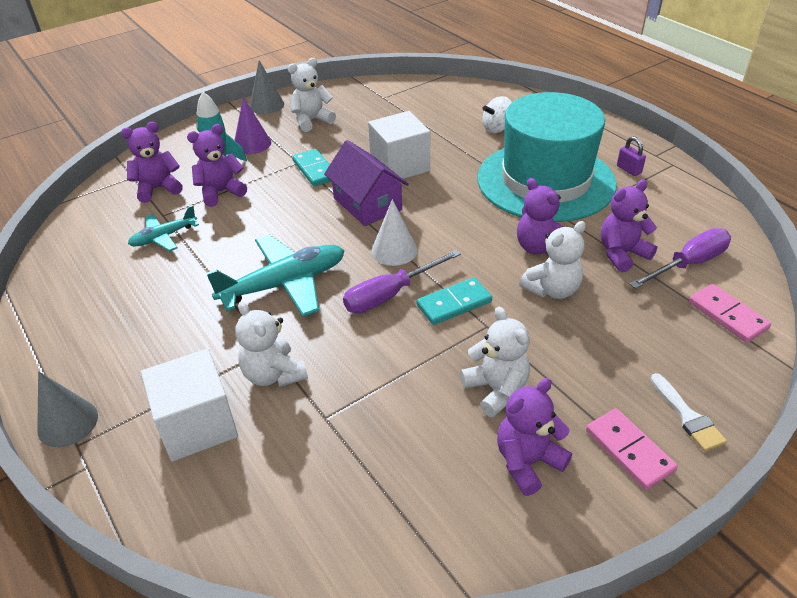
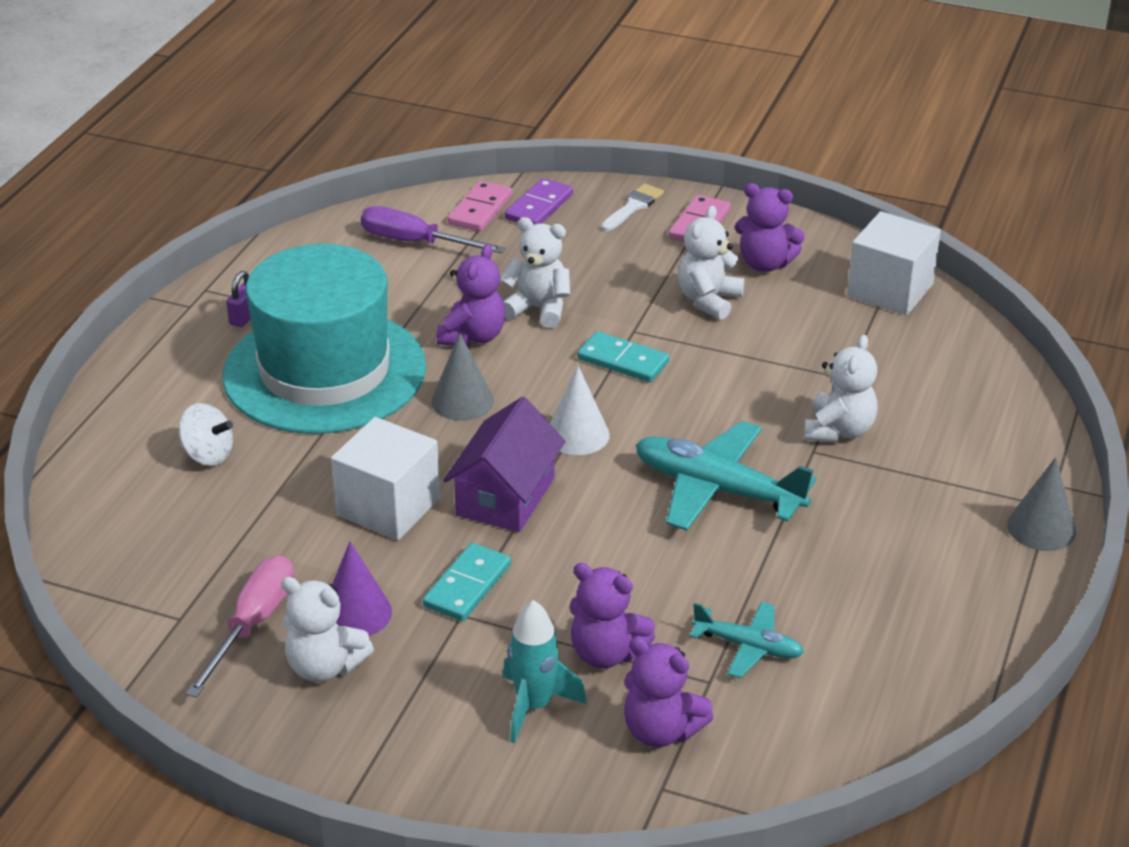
camera: 125 degrees left, 5 degrees down
white cube [141,348,238,462] -> white cube moved to [847,211,941,315]
purple cone [235,97,271,154] -> purple cone moved to [332,542,392,636]
grey cone [249,60,284,114] -> grey cone moved to [431,332,494,421]
purple screwdriver [343,250,461,313] -> none
purple teddy bear [601,180,657,272] -> none
none -> pink screwdriver [186,556,294,697]
none -> purple domino [505,178,573,225]

